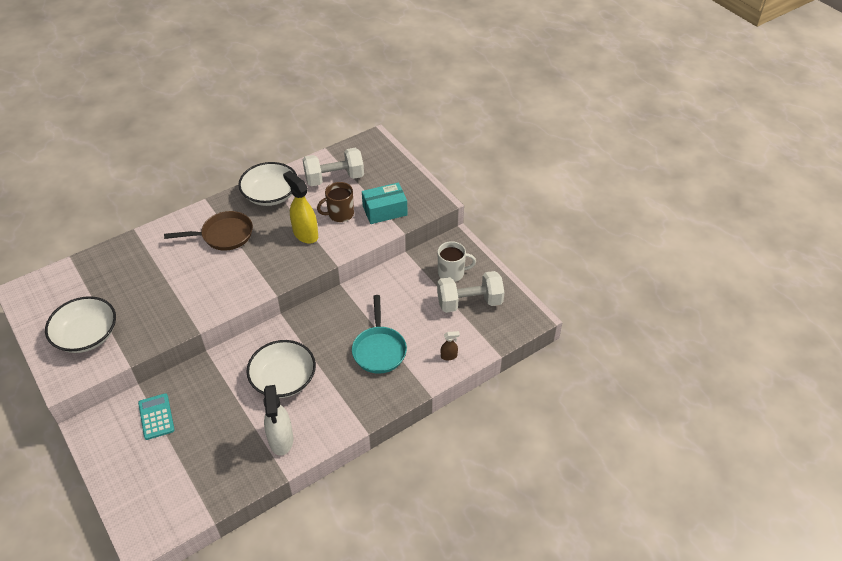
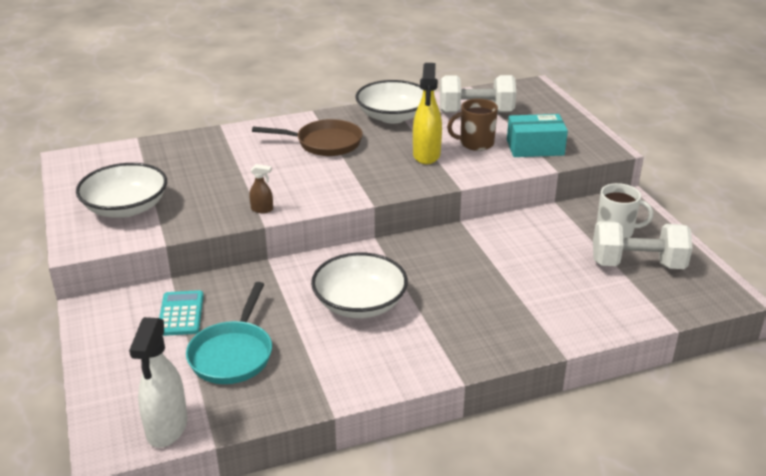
camera: 15 degrees right, 15 degrees down
white spray bottle [263,385,293,455] -> white spray bottle moved to [129,317,188,448]
yellow spray bottle [283,171,318,244] -> yellow spray bottle turned 150 degrees counterclockwise [413,63,442,164]
turquoise pan [352,295,407,374] -> turquoise pan moved to [186,282,272,384]
brown spray bottle [441,331,460,360] -> brown spray bottle moved to [249,164,273,213]

